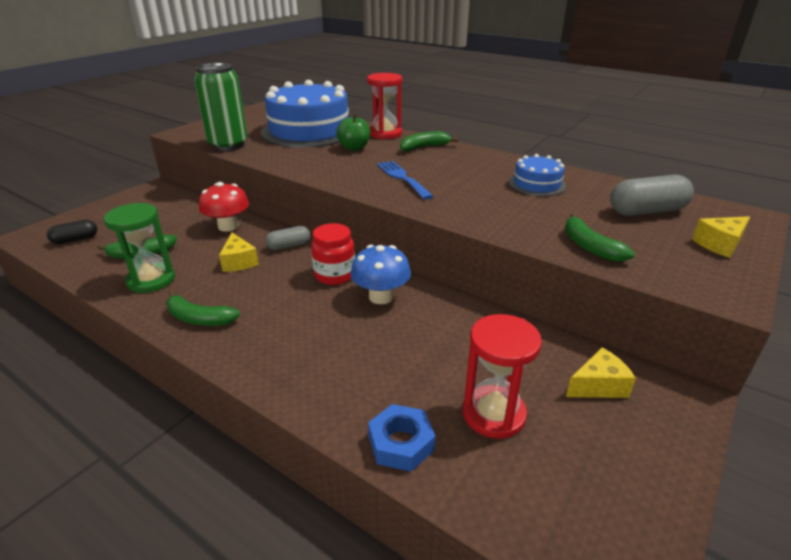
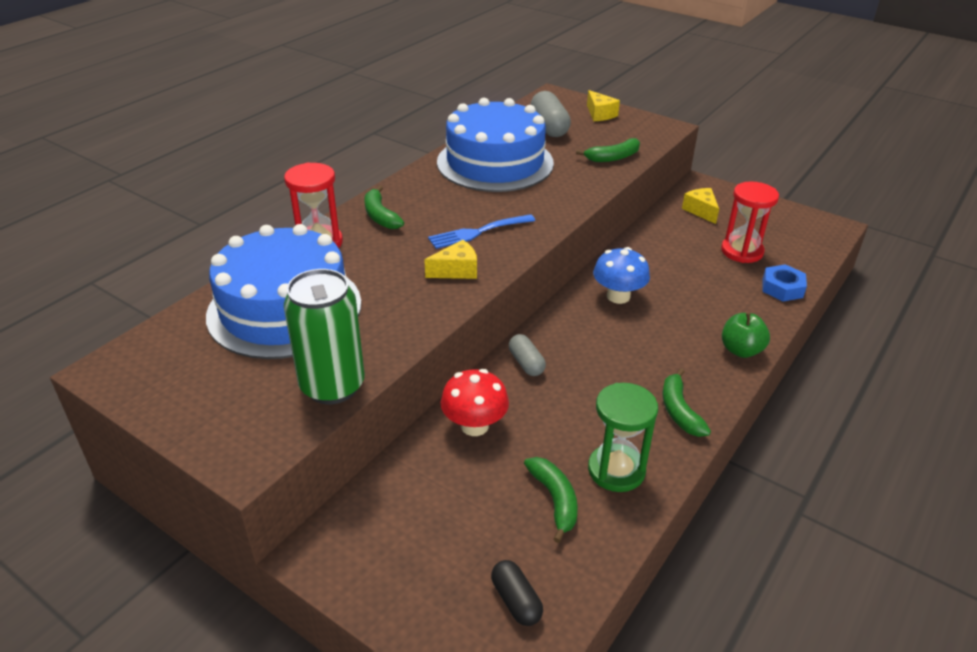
camera: 90 degrees left, 5 degrees up
green banana [167,290,240,326] -> green banana turned 150 degrees clockwise [663,368,711,437]
yellow cheese [219,233,259,272] -> yellow cheese moved to [424,240,477,279]
red jar [311,223,355,285] -> none
green apple [336,114,370,151] -> green apple moved to [722,313,770,358]
blue cake [509,154,566,196] -> blue cake [437,98,554,192], size x2.16

